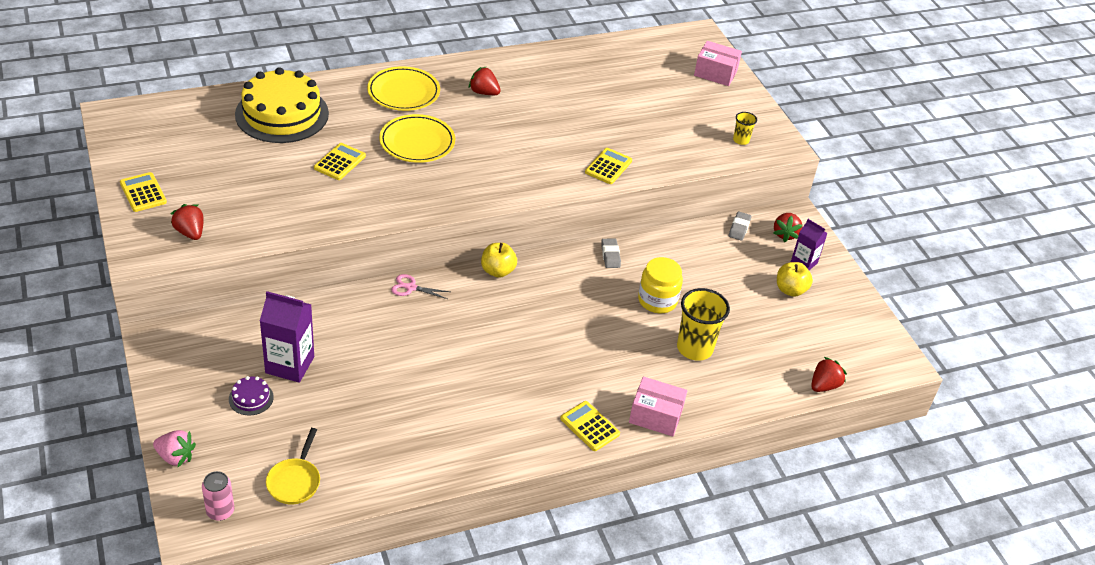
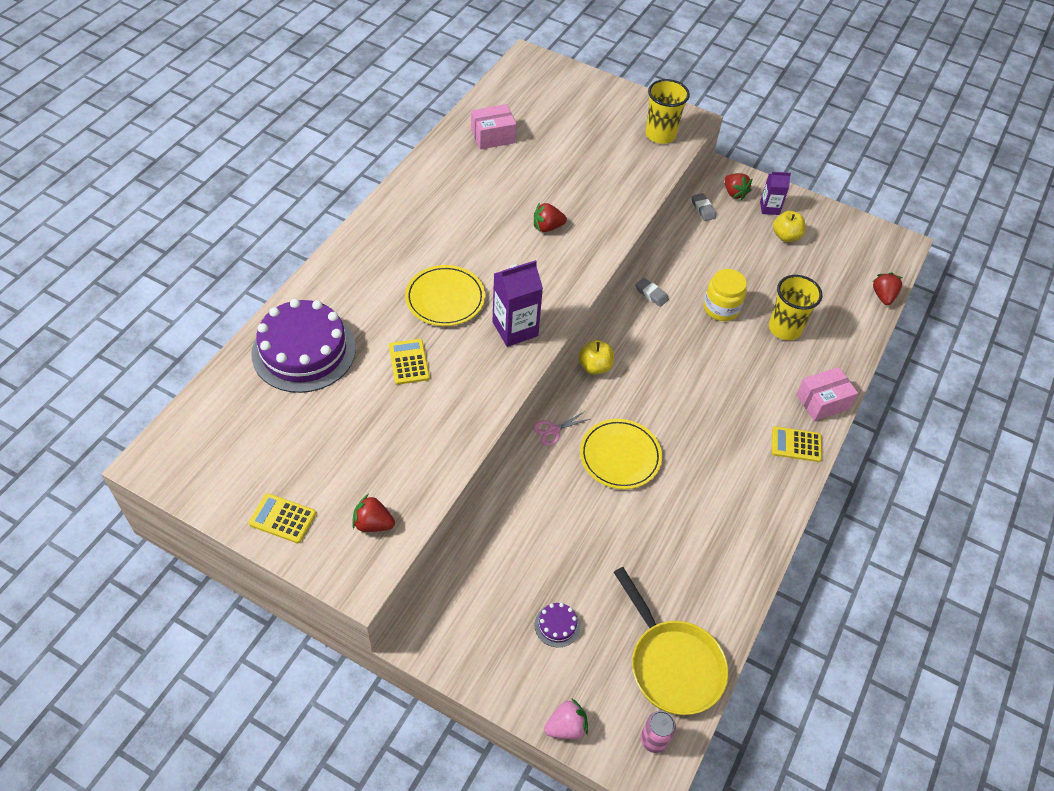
camera: 40 degrees left, 10 degrees up
yellow cake [235,67,329,143] -> purple cake [252,299,356,393]
purple carton [260,291,314,383] -> purple carton moved to [492,260,543,347]
yellow pan [266,428,320,504] -> yellow pan [614,567,728,715], size x1.78
yellow plate [367,66,440,111] -> yellow plate moved to [580,419,662,489]
red strawberry [469,67,501,95] -> red strawberry moved to [534,202,567,232]
yellow calculator [585,148,632,184] -> none
pink box [694,41,742,86] -> pink box moved to [471,104,517,150]
yellow cup [733,112,757,145] -> yellow cup [645,79,690,144], size x1.98

